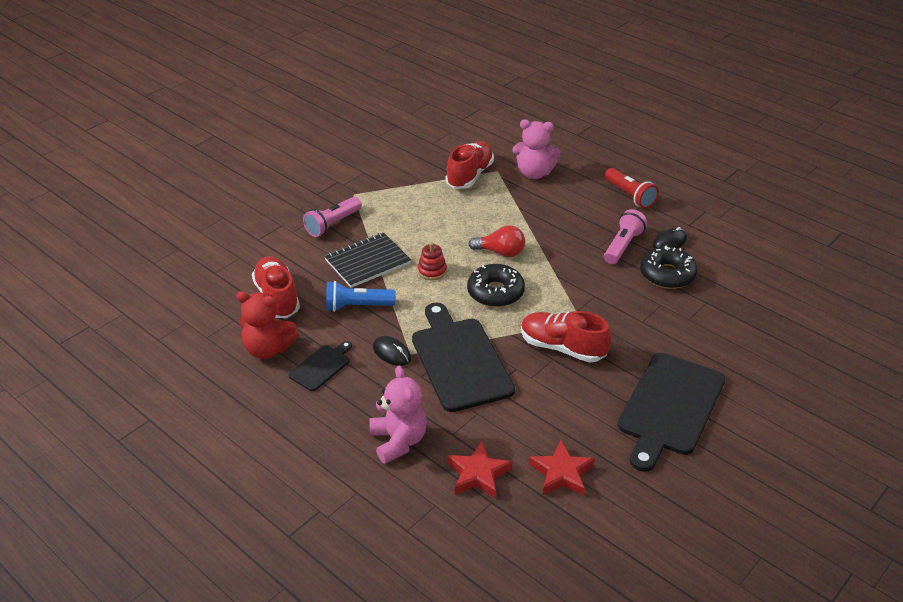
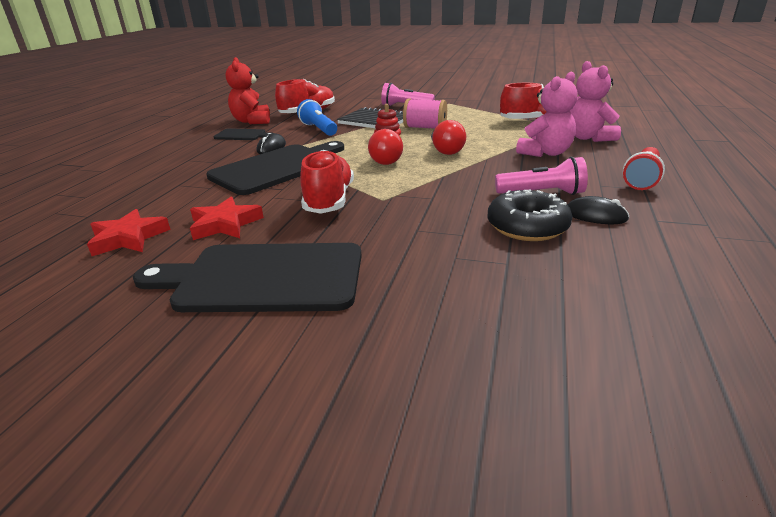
camera: 65 degrees right, 10 degrees down
pink teddy bear [370,366,427,464] -> pink teddy bear moved to [516,72,577,157]
red star [447,441,512,498] -> red star moved to [190,197,264,240]
black donut [467,264,525,307] -> red light bulb [368,129,403,165]
none -> pink spool [403,98,447,129]

